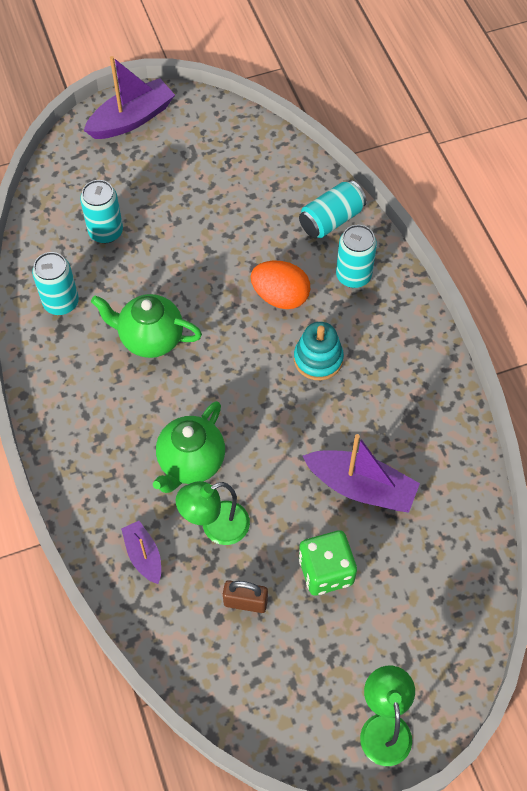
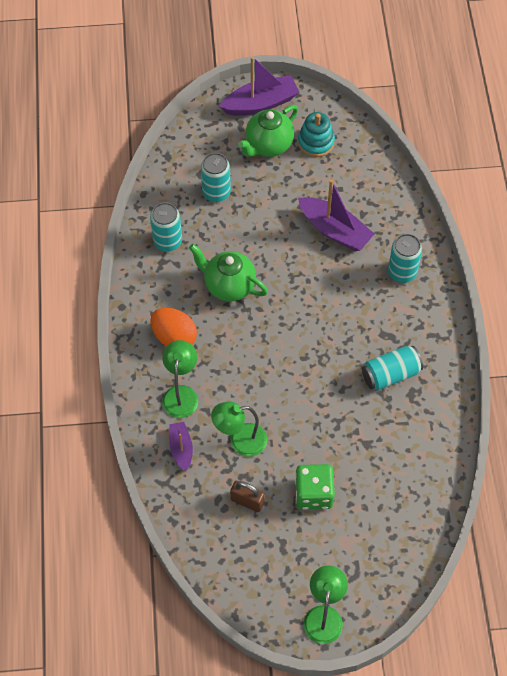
camera: 15 degrees right, 0 degrees up
green teapot [153,401,225,493] -> green teapot moved to [238,105,298,157]
orange egg [251,261,310,309] -> orange egg moved to [150,308,197,346]
turquoise stacking toy [294,322,344,380] -> turquoise stacking toy moved to [298,112,335,157]
turquoise can [299,180,367,238] -> turquoise can moved to [362,346,423,390]
purple boat [303,434,420,513] -> purple boat moved to [298,180,374,251]
none -> green lamp [162,340,198,418]

